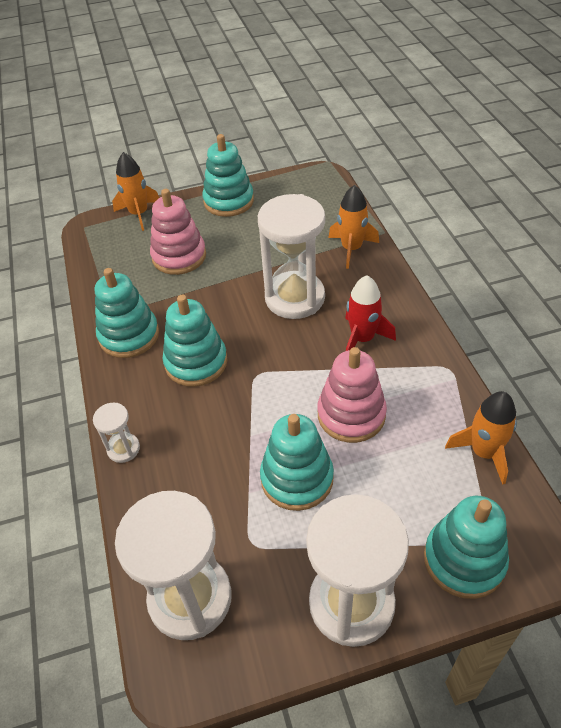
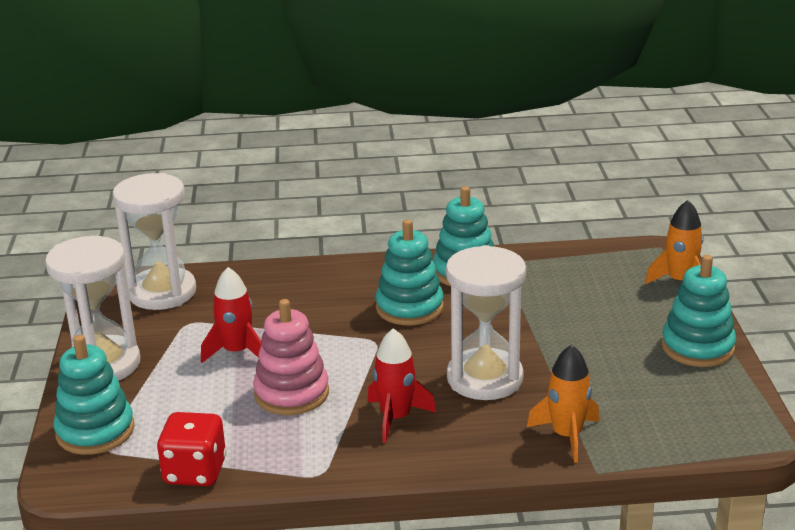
camera: 100 degrees right, 20 degrees down
white hourglass [93,403,140,463] -> none
pink stacking toy [150,189,206,275] -> none
turquoise stacking toy [260,414,334,511] -> red rocket [201,267,262,363]
orange rocket [445,391,517,485] -> red dice [157,412,227,486]

